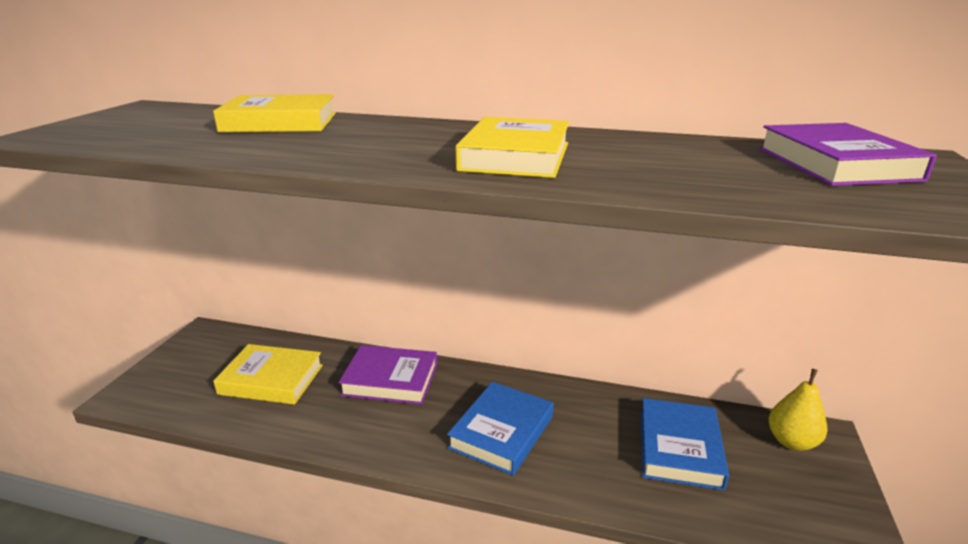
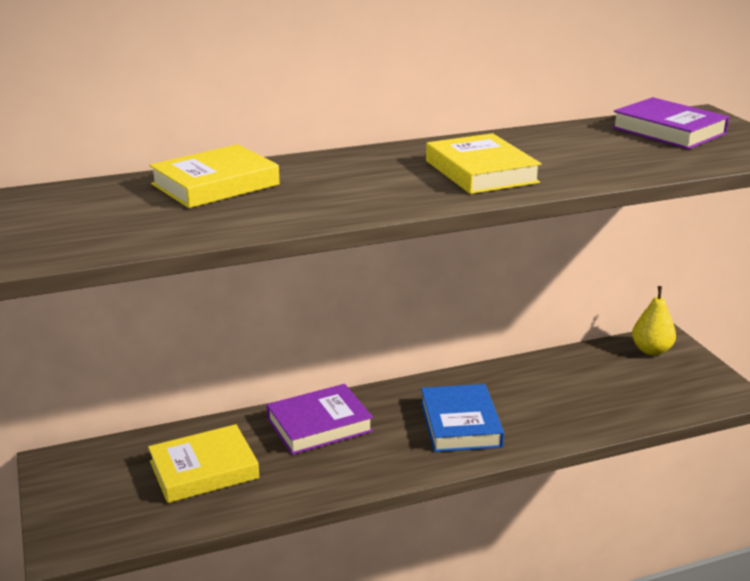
camera: 35 degrees left, 0 degrees up
blue book [641,398,729,490] -> none

